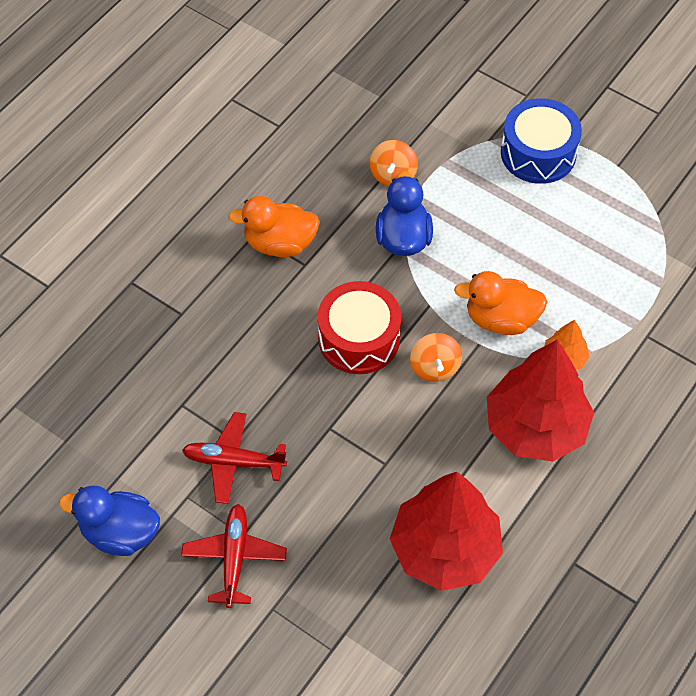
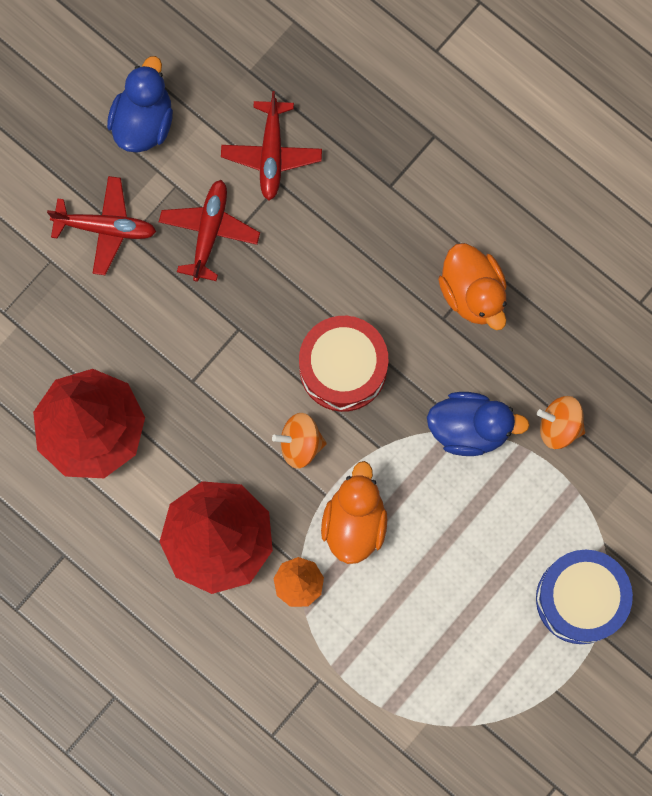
camera: 95 degrees right, 20 degrees up
orange duck [228,196,320,257] -> orange duck turned 150 degrees clockwise [438,243,507,330]
none -> red plane [221,91,322,201]

